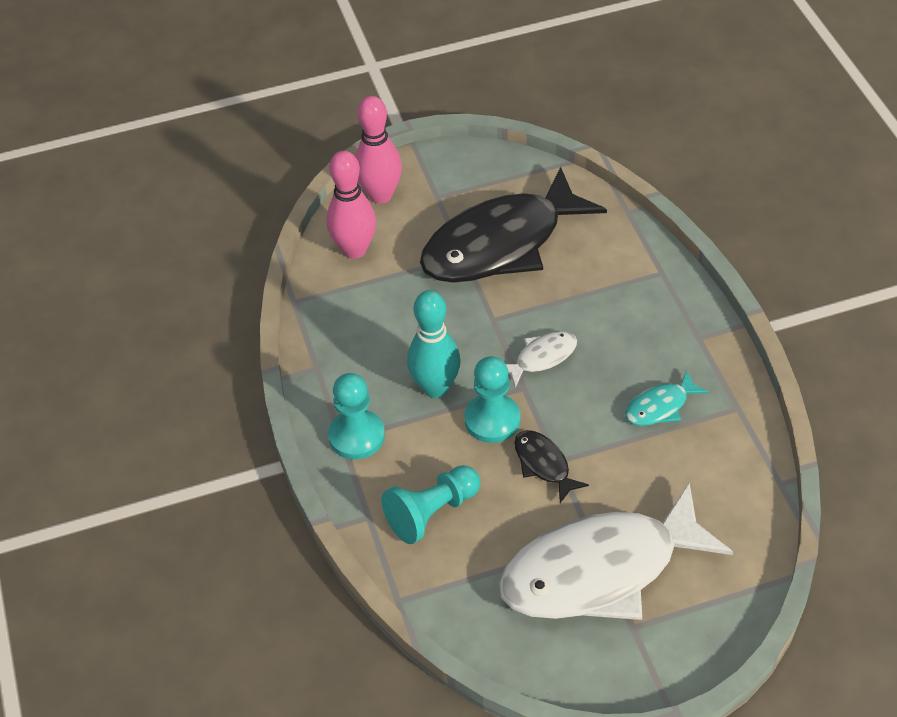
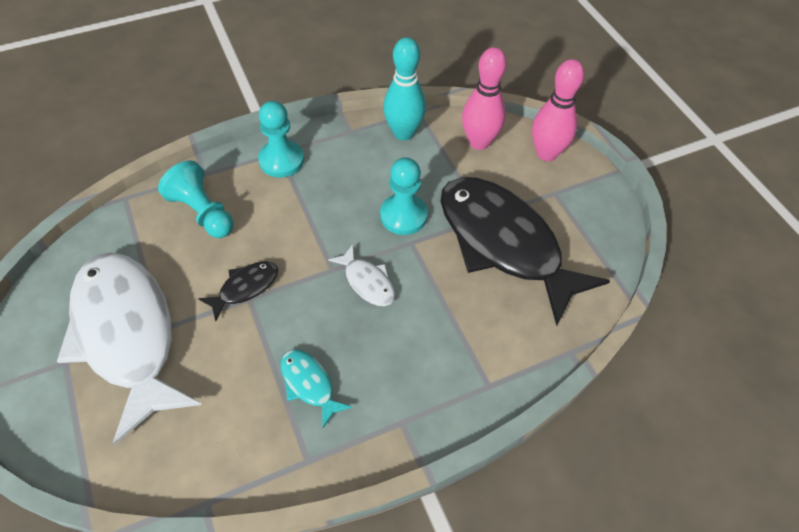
camera: 80 degrees right, 5 degrees up
turquoise bowling pin [407,290,461,398] -> turquoise bowling pin moved to [383,37,426,140]
turquoise pawn [464,356,520,443] -> turquoise pawn moved to [380,157,428,235]

